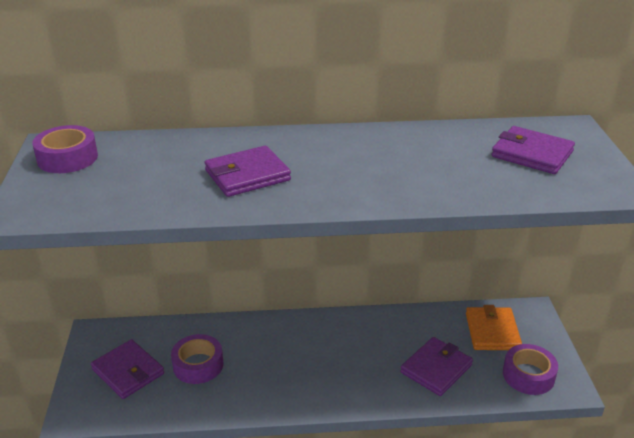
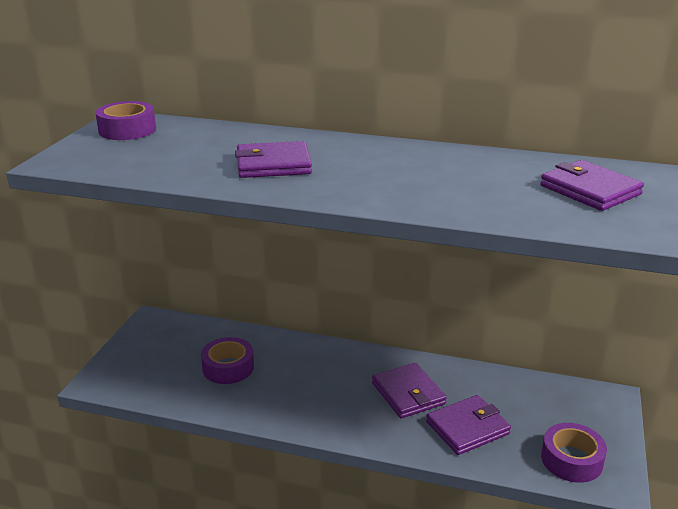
camera: 20 degrees right, 5 degrees down
purple wallet [91,339,164,399] -> purple wallet moved to [372,363,447,418]
orange wallet [466,305,522,350] -> none

